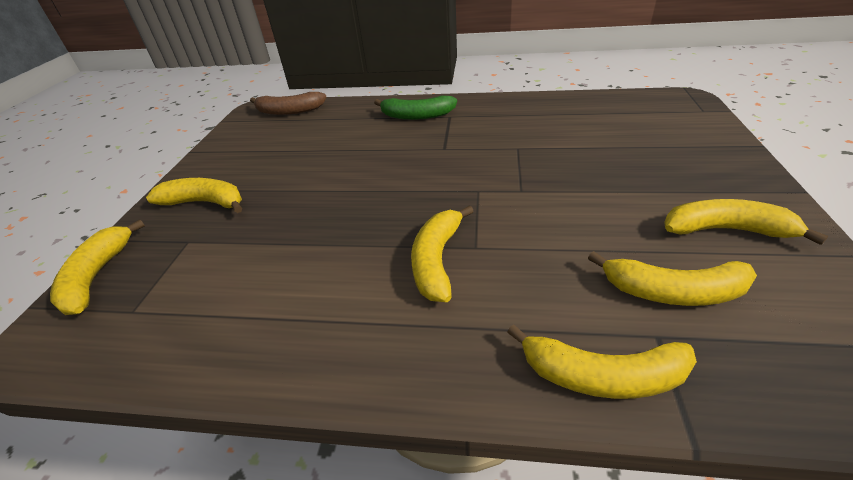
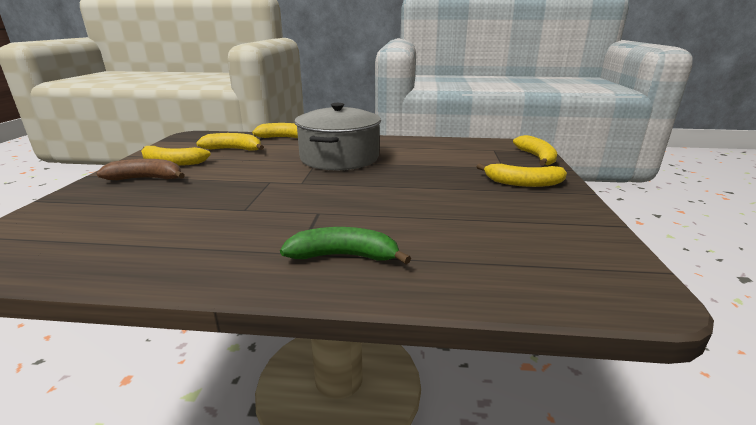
camera: 175 degrees right, 15 degrees down
brown banana [250,92,326,115] -> brown banana moved to [96,159,185,180]
yellow banana [411,205,474,302] -> grey pot [294,103,381,170]

